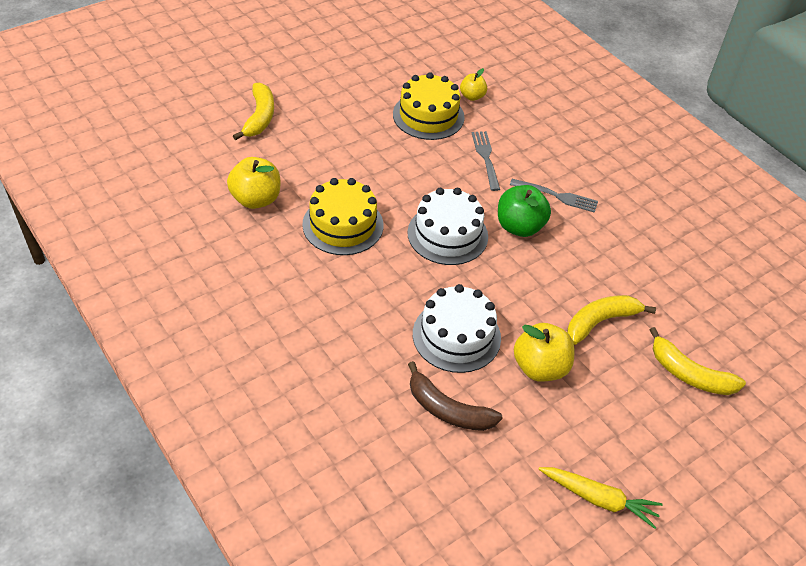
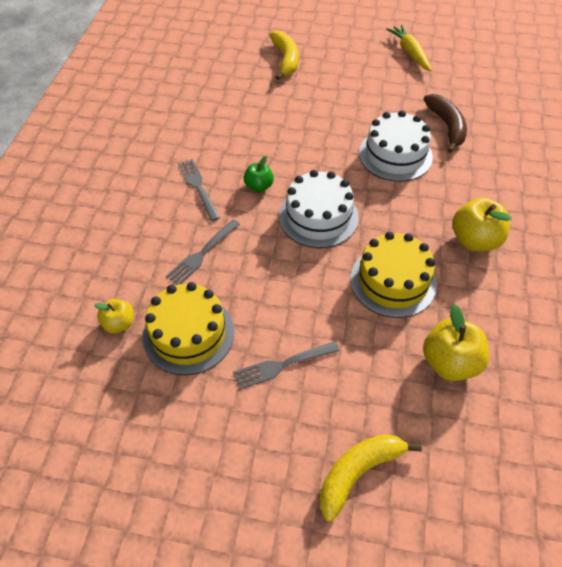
camera: 130 degrees left, 5 degrees up
green apple [498,185,551,237] -> green apple [243,156,274,192], size x0.59
yellow apple [514,323,574,382] -> yellow apple moved to [452,198,512,251]
yellow banana [567,295,656,345] -> none
none -> grey fork [233,341,339,390]

